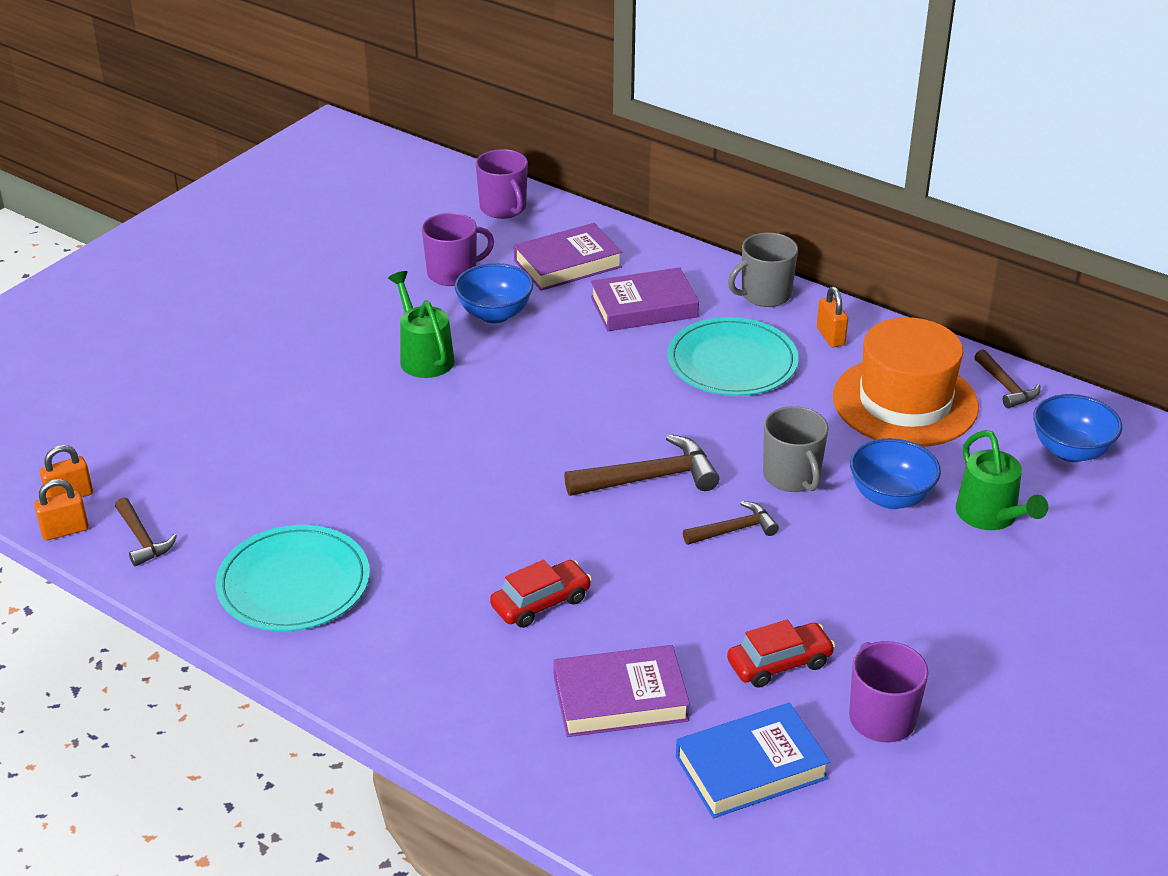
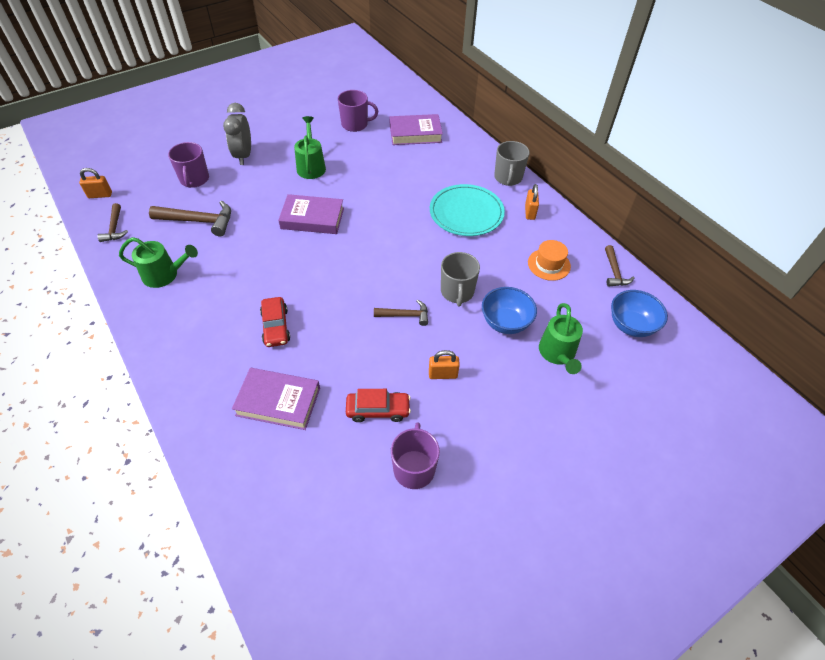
camera: 20 degrees right, 15 degrees up
orange padlock [34,479,89,541] -> orange padlock moved to [429,350,460,379]
turquoise plate [215,525,370,631] -> green watering can [119,237,198,288]
blue bowl [455,263,533,323] -> none
purple mug [475,149,528,219] -> purple mug moved to [168,142,209,188]
red car [490,560,592,628] -> red car turned 90 degrees clockwise [260,297,290,347]
brown hammer [564,434,719,496] -> brown hammer moved to [149,200,231,236]
purple book [591,267,699,331] -> purple book moved to [278,194,344,234]
blue book [676,703,830,818] -> none
grey mug [728,233,798,307] -> grey mug turned 75 degrees counterclockwise [494,141,530,186]
orange hat [833,317,979,447] -> orange hat [528,240,571,281], size x0.50
none -> grey clock [223,103,251,165]

